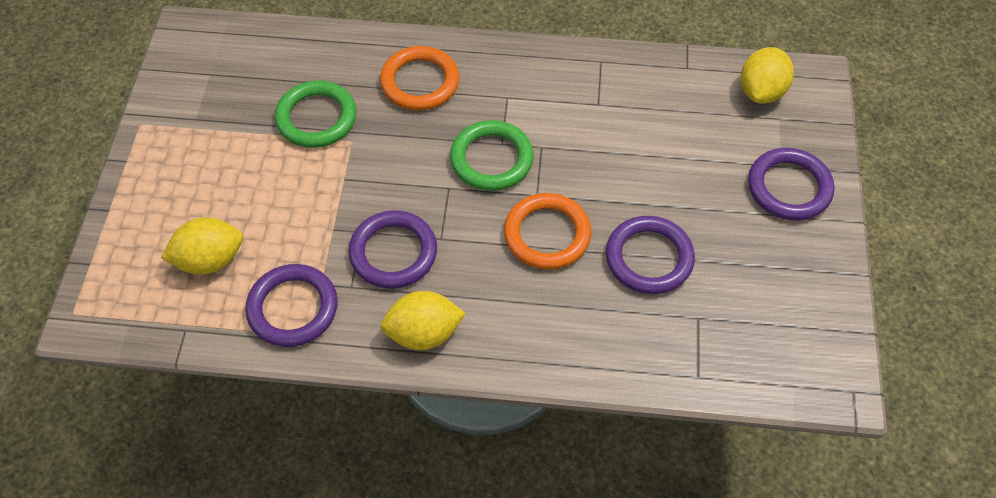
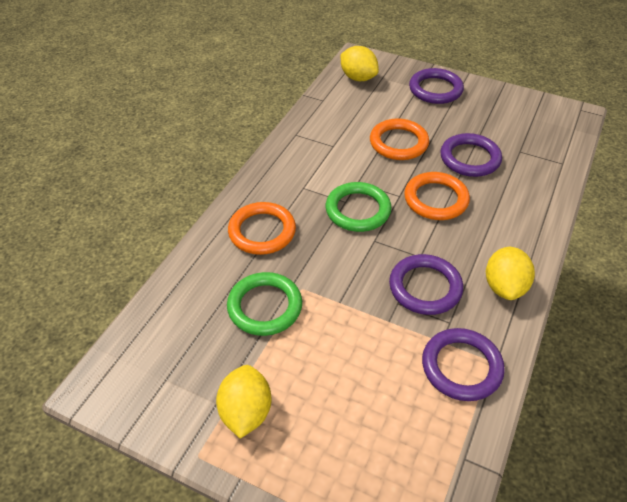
camera: 70 degrees left, 10 degrees down
yellow lemon [161,217,243,274] -> yellow lemon moved to [216,365,272,439]
none -> orange ring [370,119,429,160]

